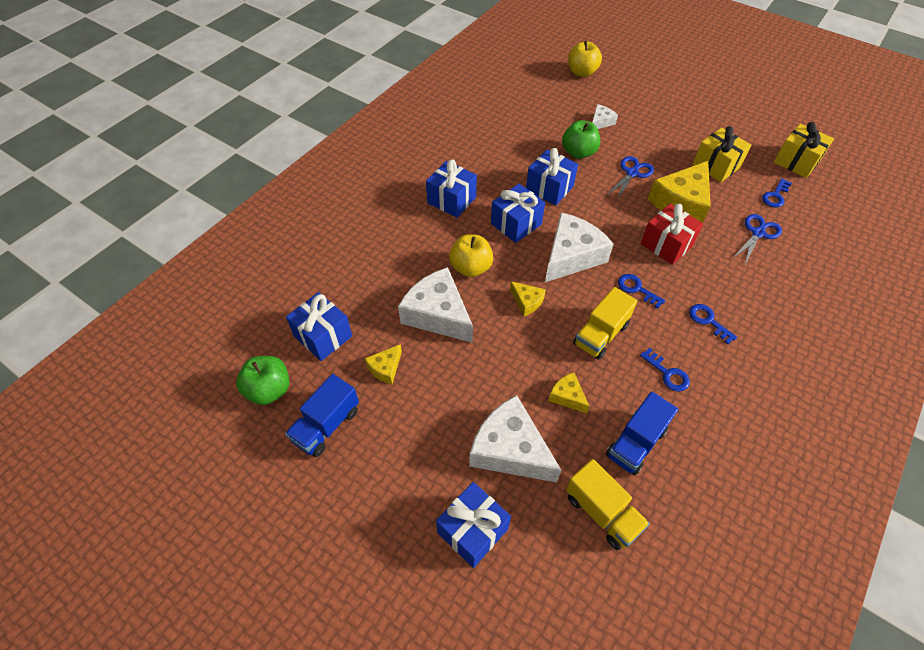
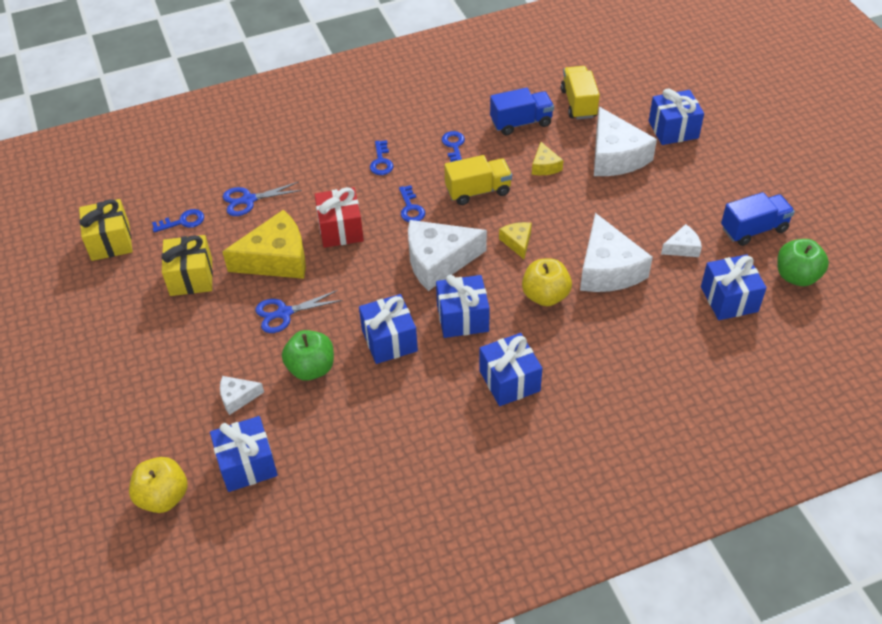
camera: 145 degrees left, 5 degrees down
yellow cheese [365,344,402,384] -> white cheese [661,224,702,257]
none -> blue gift [210,416,278,492]

